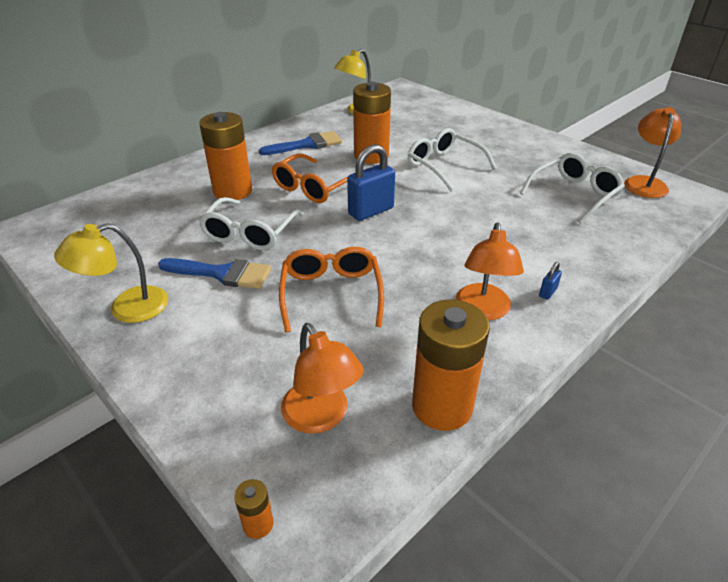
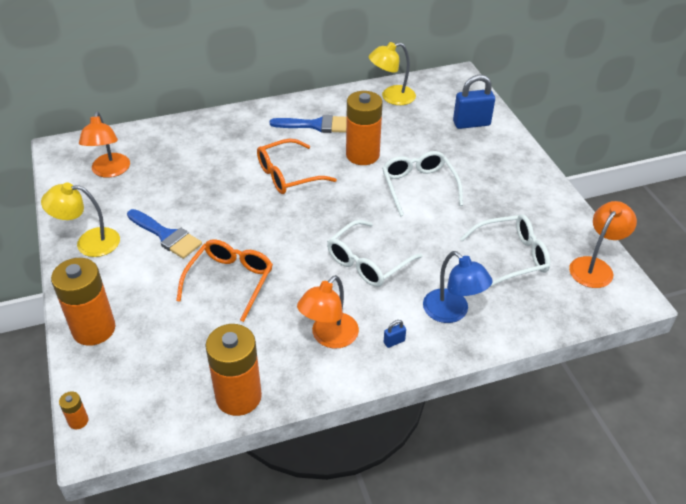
camera: 25 degrees right, 5 degrees up
orange battery [199,112,252,200] -> orange battery moved to [51,258,116,346]
white glasses [199,197,304,250] -> white glasses moved to [327,220,423,287]
orange lamp [281,323,364,434] -> orange lamp moved to [79,111,130,178]
blue padlock [347,144,395,221] -> blue padlock moved to [453,75,495,129]
none -> blue lamp [423,251,492,323]

